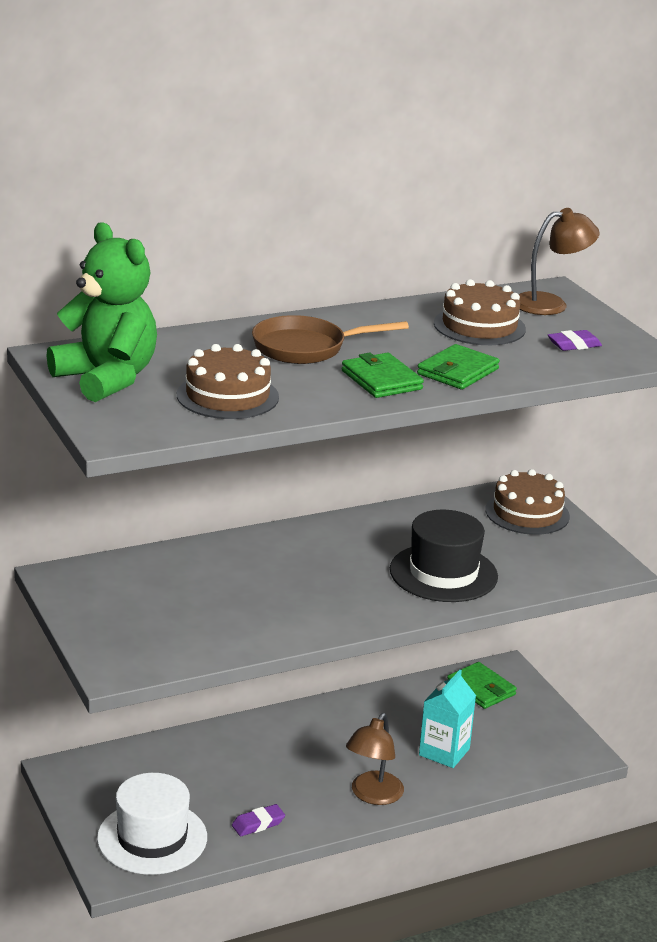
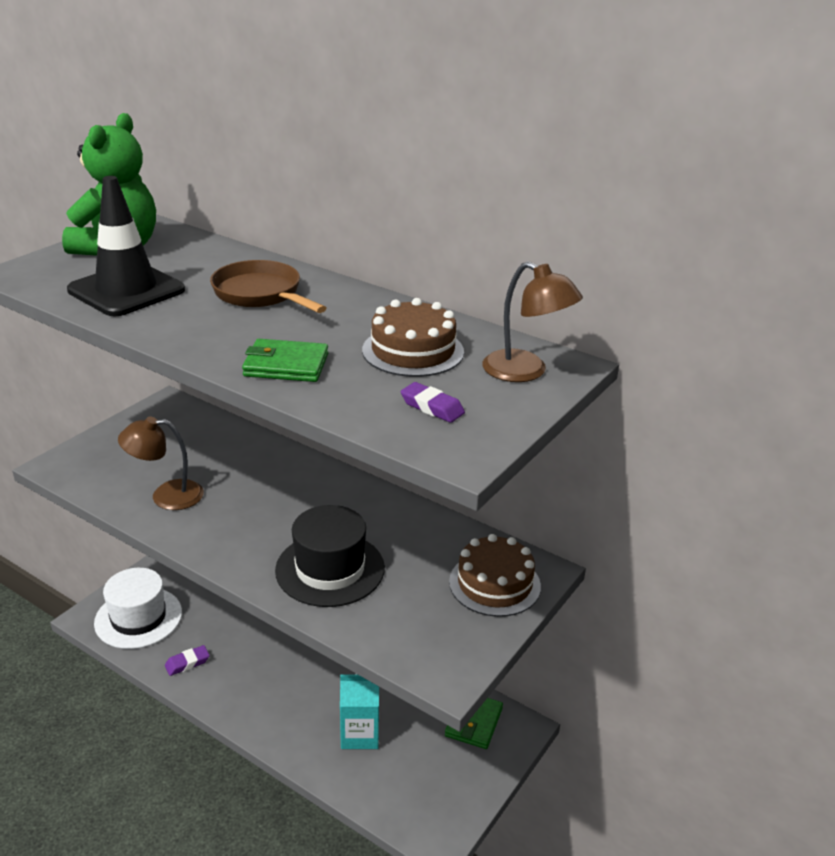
camera: 60 degrees right, 5 degrees up
brown cake [177,344,279,419] -> black traffic cone [67,176,185,316]
purple eraser [232,804,285,836] -> purple eraser turned 60 degrees counterclockwise [165,645,210,676]
green wallet [342,353,424,398] -> none
brown lamp [346,713,404,805] -> brown lamp moved to [118,417,204,510]

